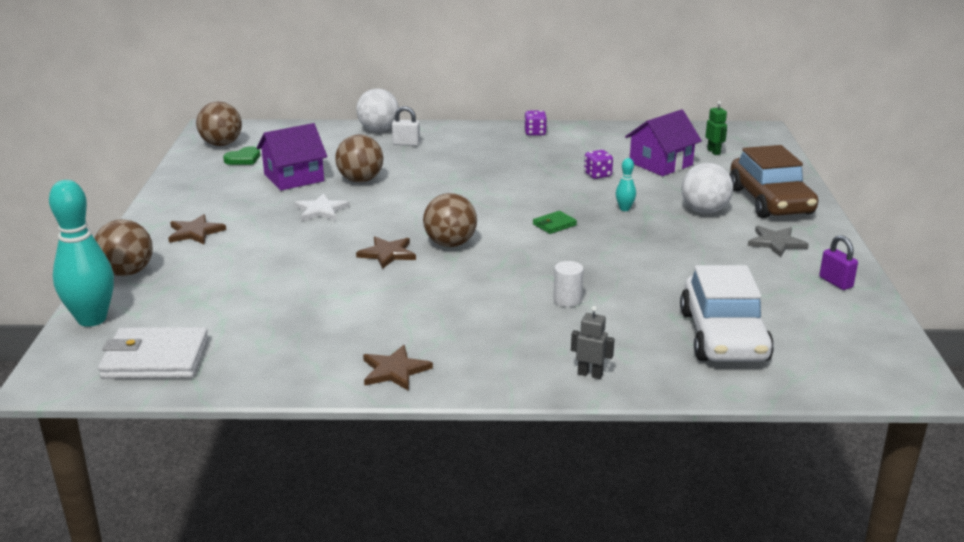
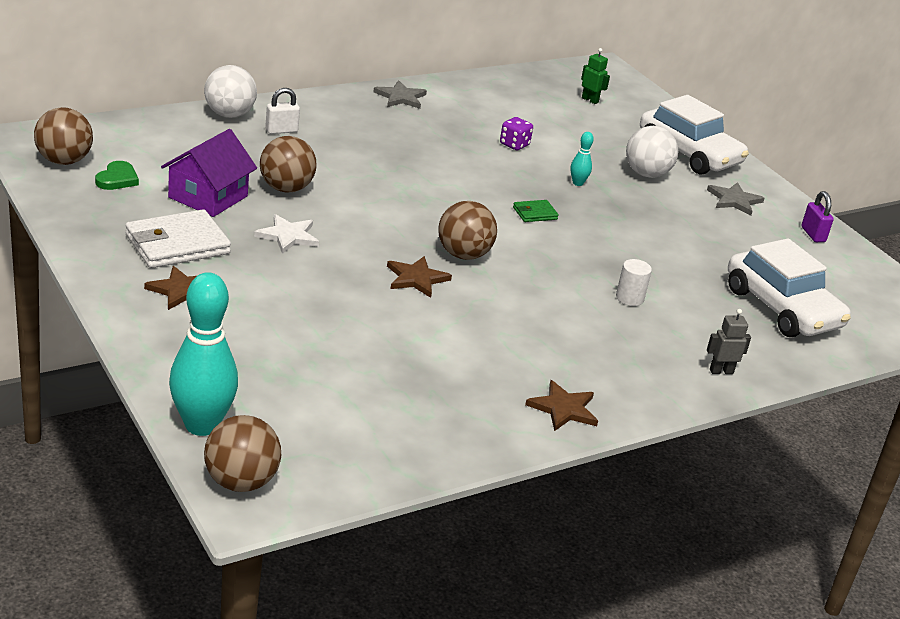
camera: 35 degrees left, 5 degrees up
brown ball [95,219,153,276] -> brown ball moved to [204,415,281,492]
white wallet [98,327,209,379] -> white wallet moved to [125,209,231,268]
purple dice [524,110,547,136] -> grey star [373,80,427,109]
green wallet [533,211,577,234] -> green wallet turned 45 degrees clockwise [513,200,559,222]
purple house [625,109,702,176] -> none
brown car [730,145,818,218] -> white car [640,95,749,175]
purple padlock [819,235,858,290] -> purple padlock turned 45 degrees clockwise [801,191,834,242]

